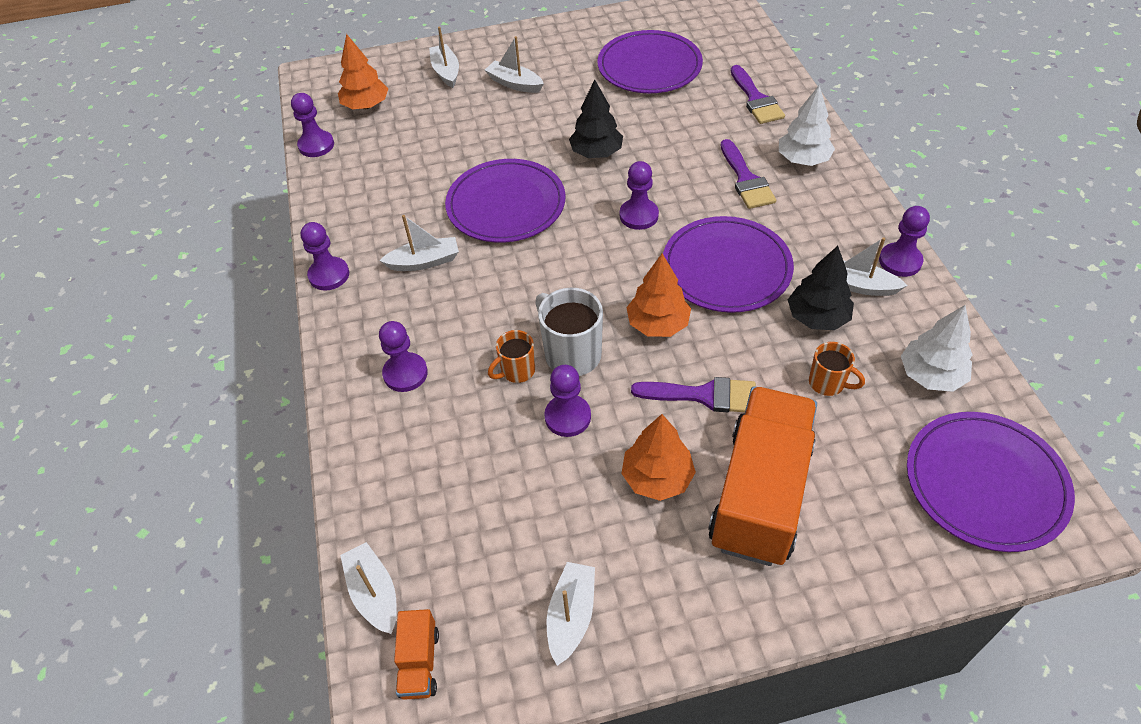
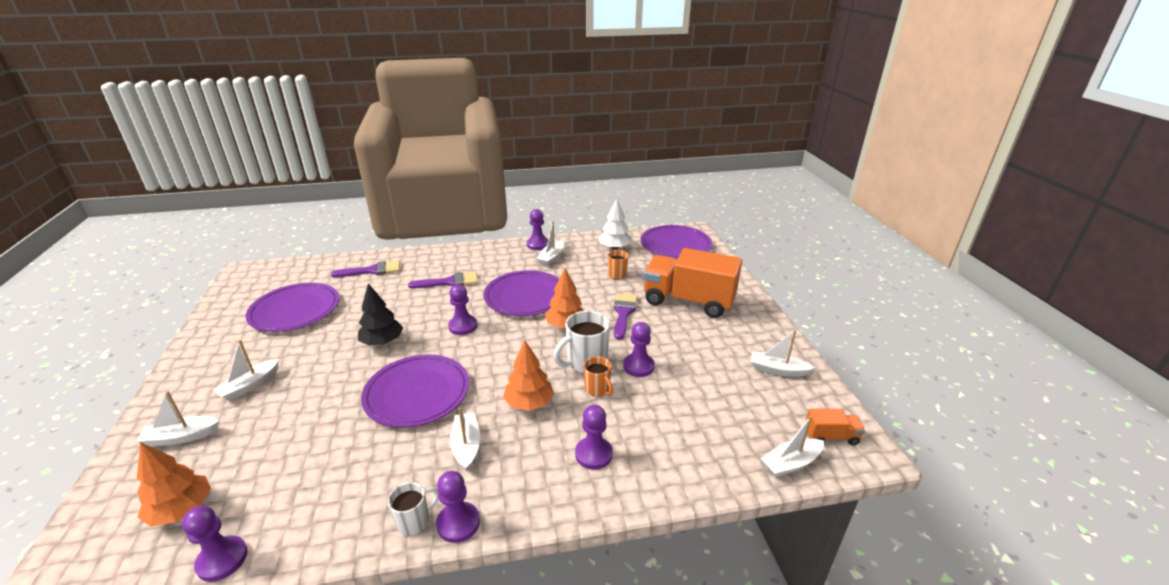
camera: 90 degrees left, 20 degrees down
orange tree [621,414,696,501] -> orange tree moved to [503,341,554,411]
white tree [779,85,835,166] -> none
black tree [788,246,854,330] -> none
none -> white mug [388,482,439,536]

